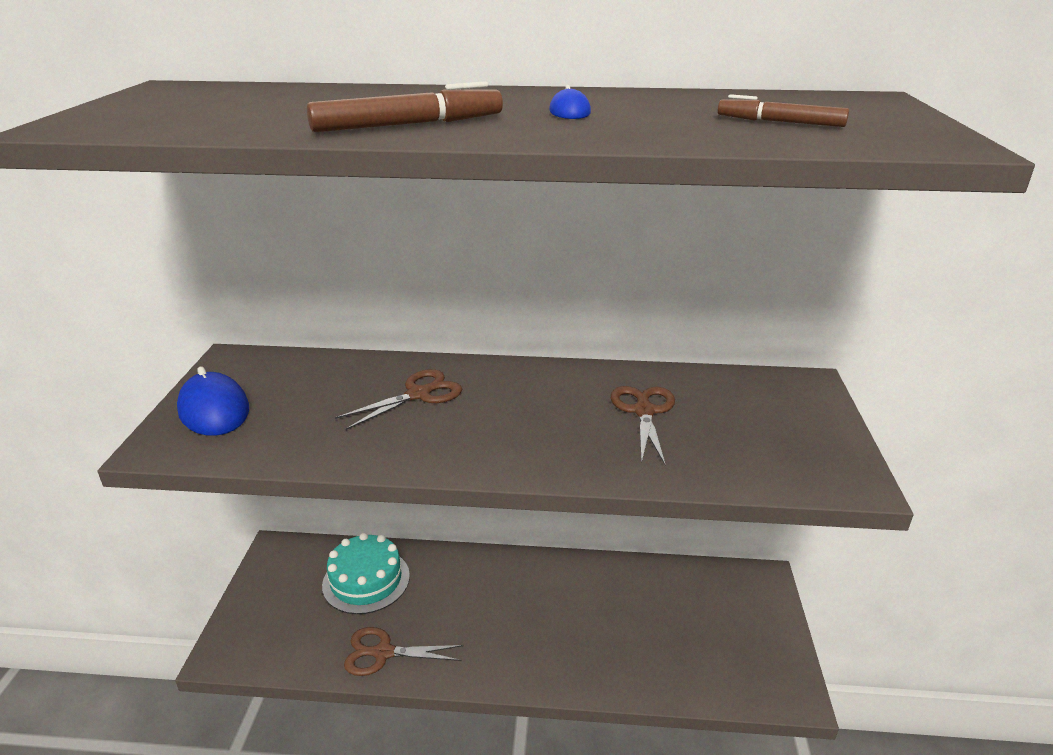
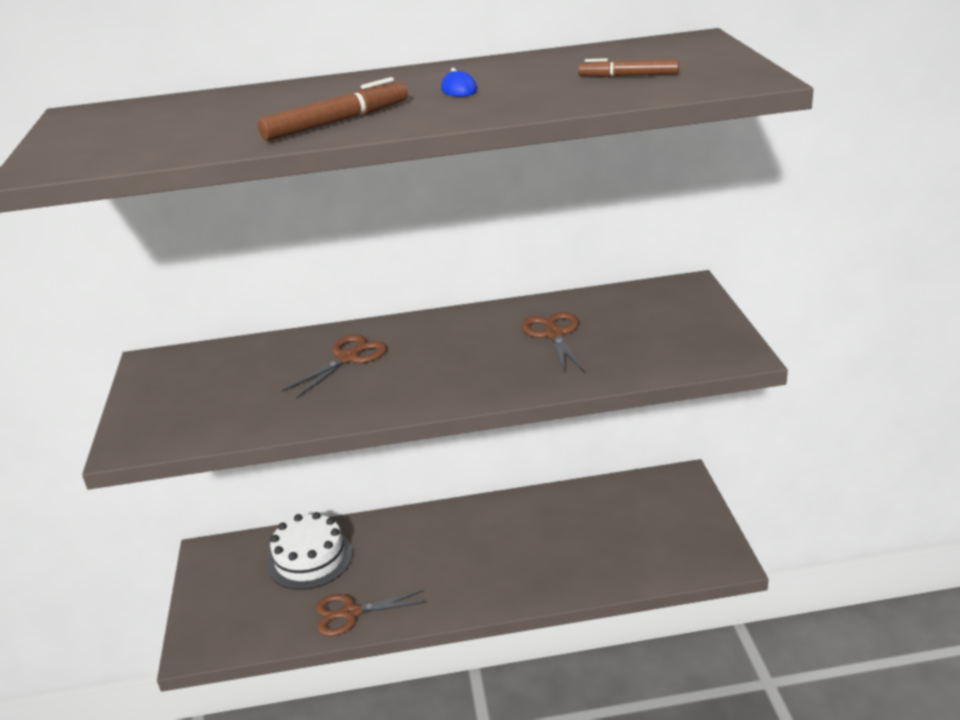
camera: 10 degrees left, 0 degrees up
blue mouse [177,366,249,436] -> none
turquoise cake [322,533,410,614] -> white cake [267,512,353,590]

